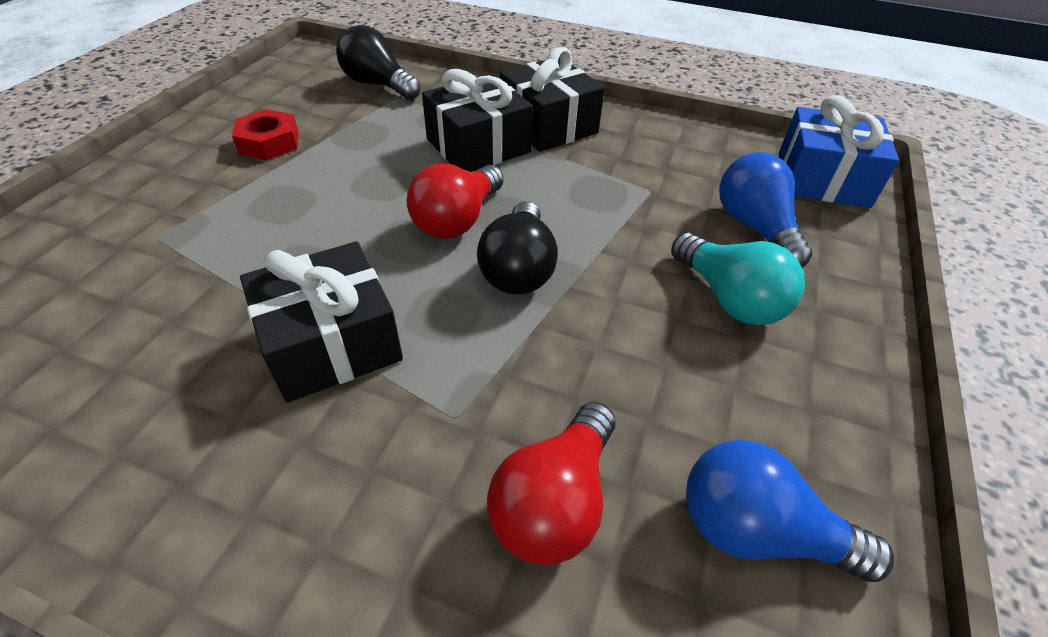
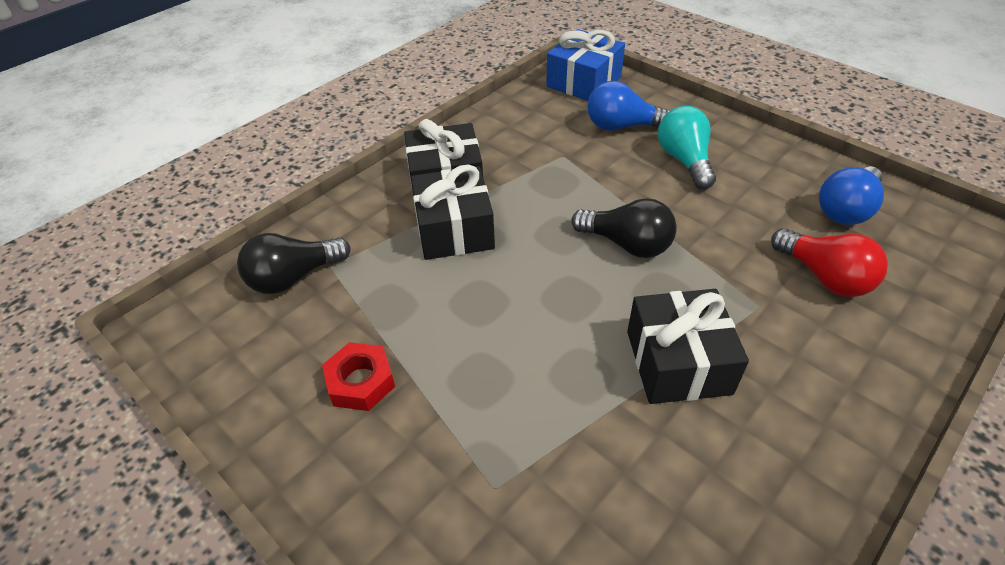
camera: 65 degrees left, 0 degrees up
red light bulb [407,164,504,239] -> none
turquoise light bulb [671,233,805,325] -> turquoise light bulb turned 90 degrees counterclockwise [658,106,716,189]

